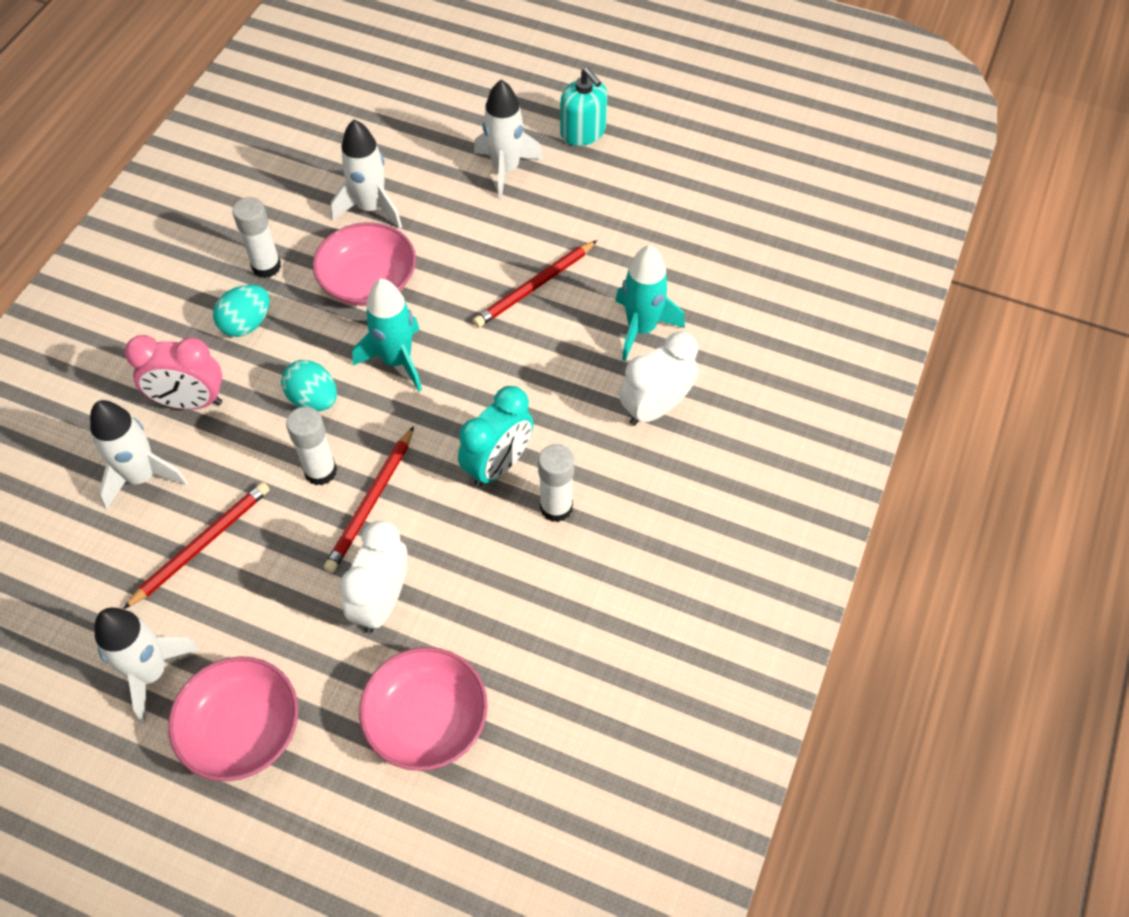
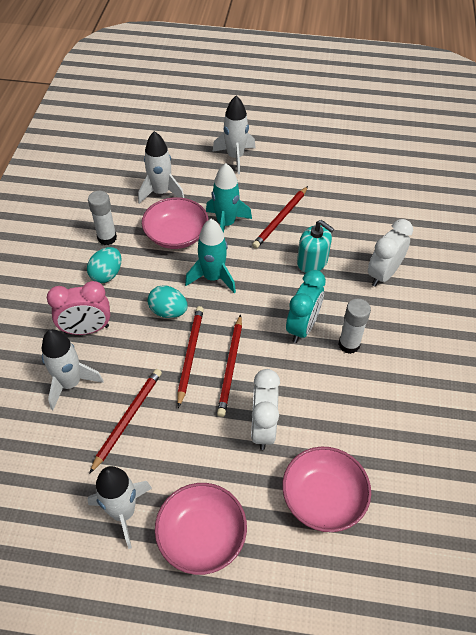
camera: 15 degrees left, 5 degrees down
white glue stick [286,407,337,485] -> red pencil [177,306,204,408]
turquoise soap dispenser [560,68,607,146] -> turquoise soap dispenser moved to [297,220,334,273]
turquoise rocket [615,245,685,361] -> turquoise rocket moved to [206,163,252,233]

